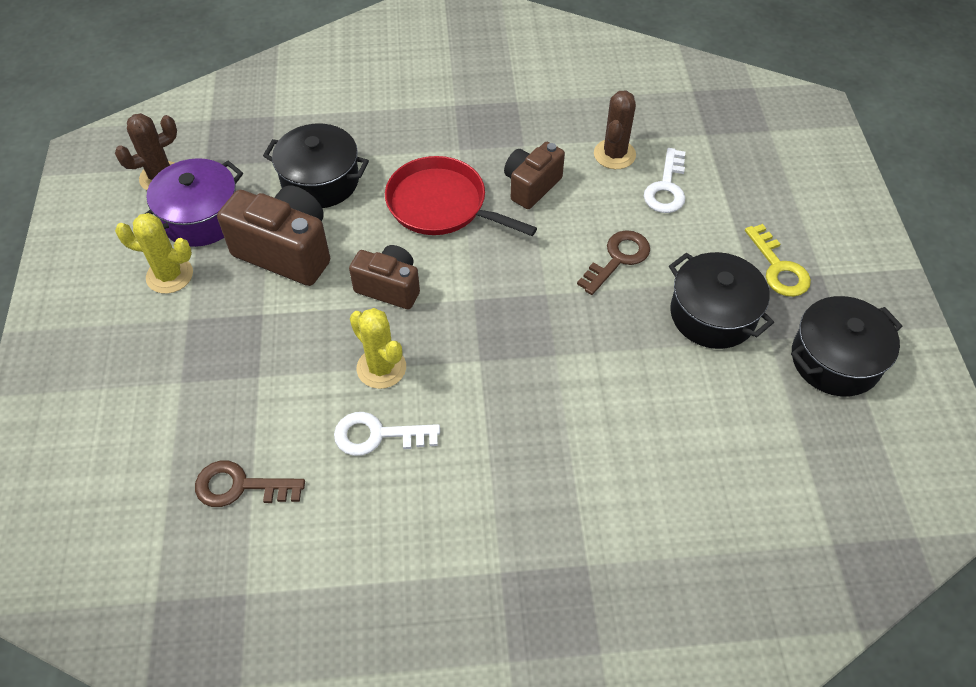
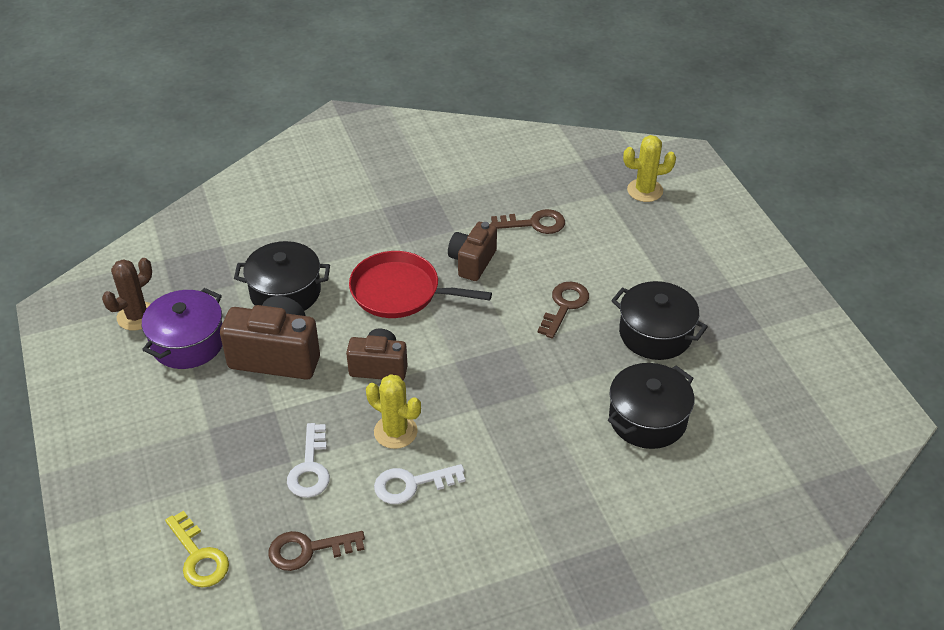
camera: 15 degrees left, 10 degrees down
yellow cactus [115,213,193,294] -> yellow cactus moved to [623,135,676,202]
brown cactus [594,90,636,169] -> brown key [490,209,565,234]
white key [644,148,685,213] -> white key moved to [287,423,330,498]
yellow key [745,224,811,297] -> yellow key moved to [165,511,229,588]
black pot [791,296,902,396] -> black pot moved to [608,363,694,449]

